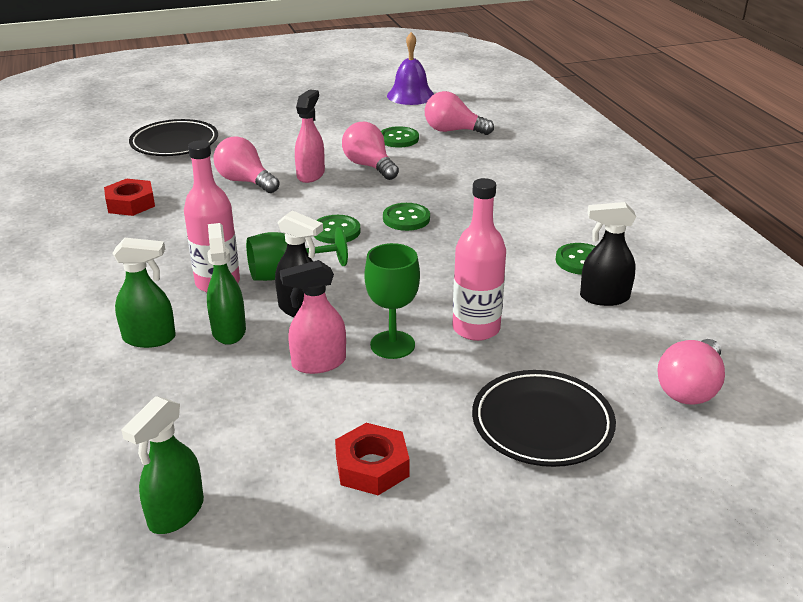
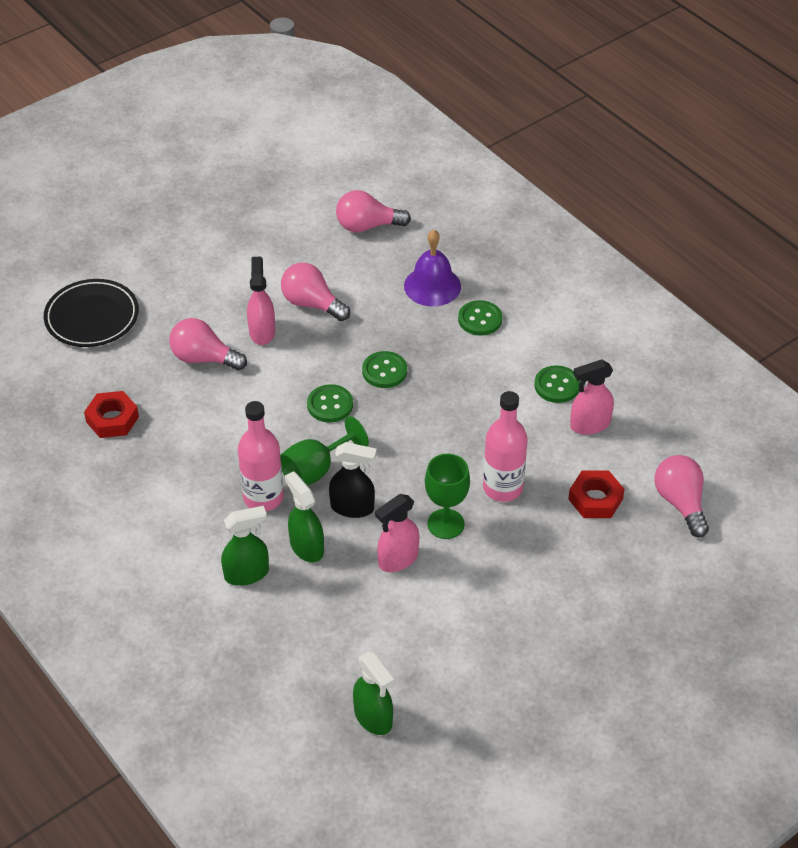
camera: 20 degrees left, 15 degrees up
green spray bottle [121,396,204,534] -> green spray bottle turned 45 degrees counterclockwise [353,652,394,735]
red nut [335,423,410,495] -> red nut moved to [568,471,625,518]
green button [381,126,419,148] -> green button moved to [458,300,502,336]
purple bell [387,32,434,105] -> purple bell moved to [404,230,461,307]
black plate [472,370,616,467] -> none
black spray bottle [580,202,636,306] -> pink spray bottle [570,360,614,435]
pink light bulb [657,339,725,405] -> pink light bulb turned 150 degrees clockwise [654,455,709,537]

